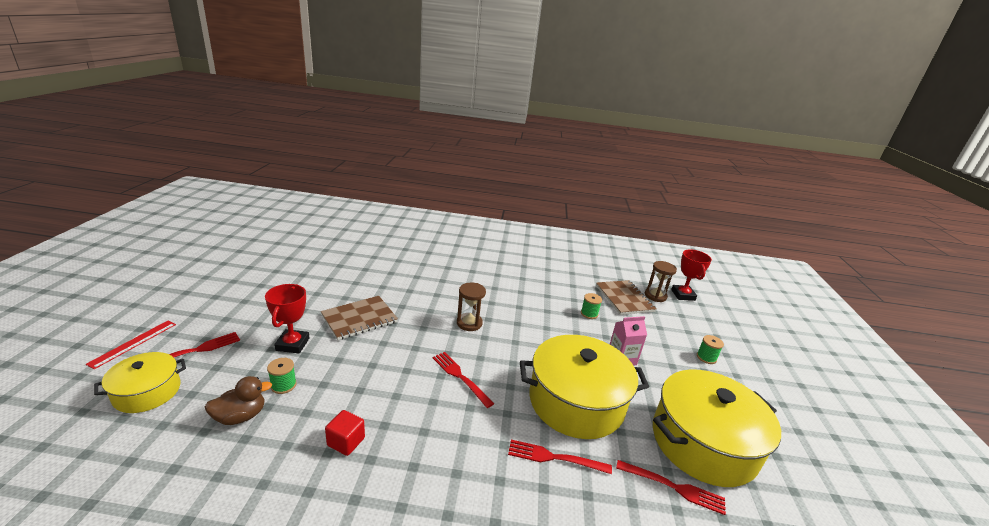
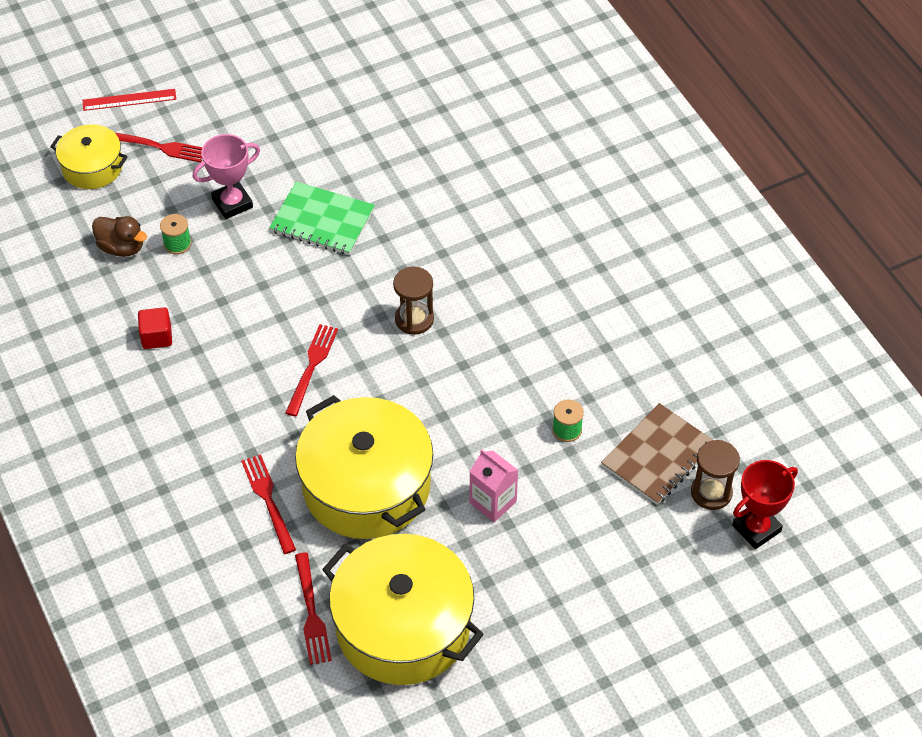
camera: 60 degrees right, 25 degrees up
red trophy [265,284,310,354] -> pink trophy [193,134,260,219]
brown notebook [321,296,398,340] -> green notebook [269,181,375,255]
green spool [697,335,724,364] -> none

